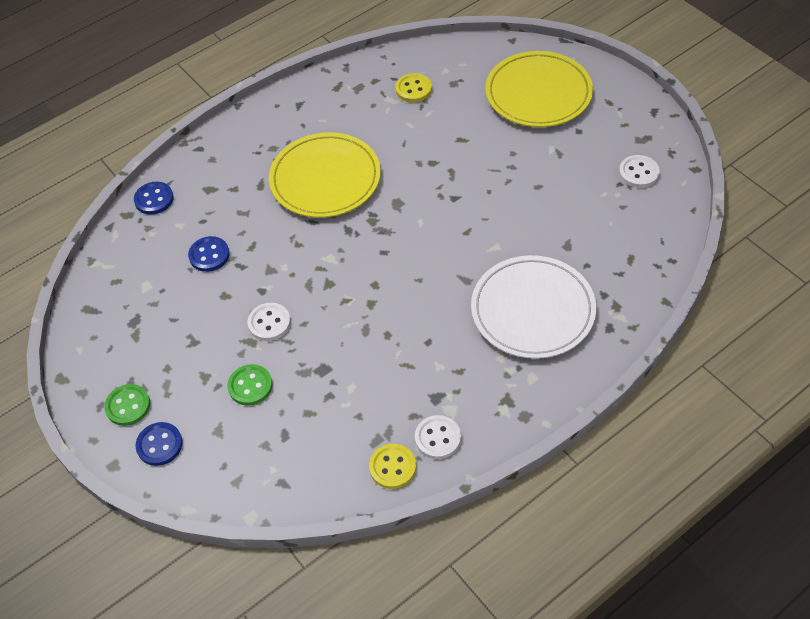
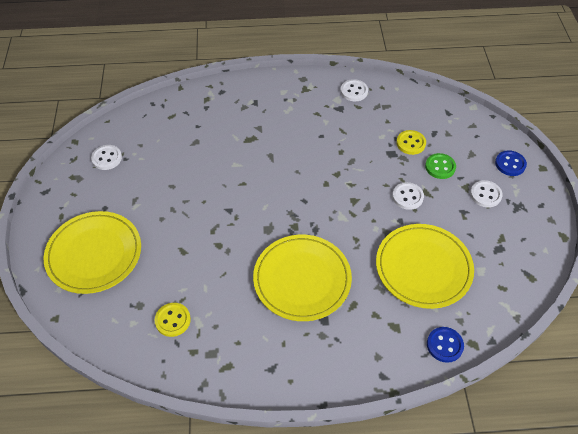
camera: 150 degrees left, 0 degrees up
green button [104,384,150,426] -> none
blue button [188,236,230,272] -> yellow plate [376,224,474,309]
yellow button [369,444,416,489] -> yellow button moved to [396,130,426,155]
white plate [471,255,596,359] -> none
none -> white button [470,180,503,208]

